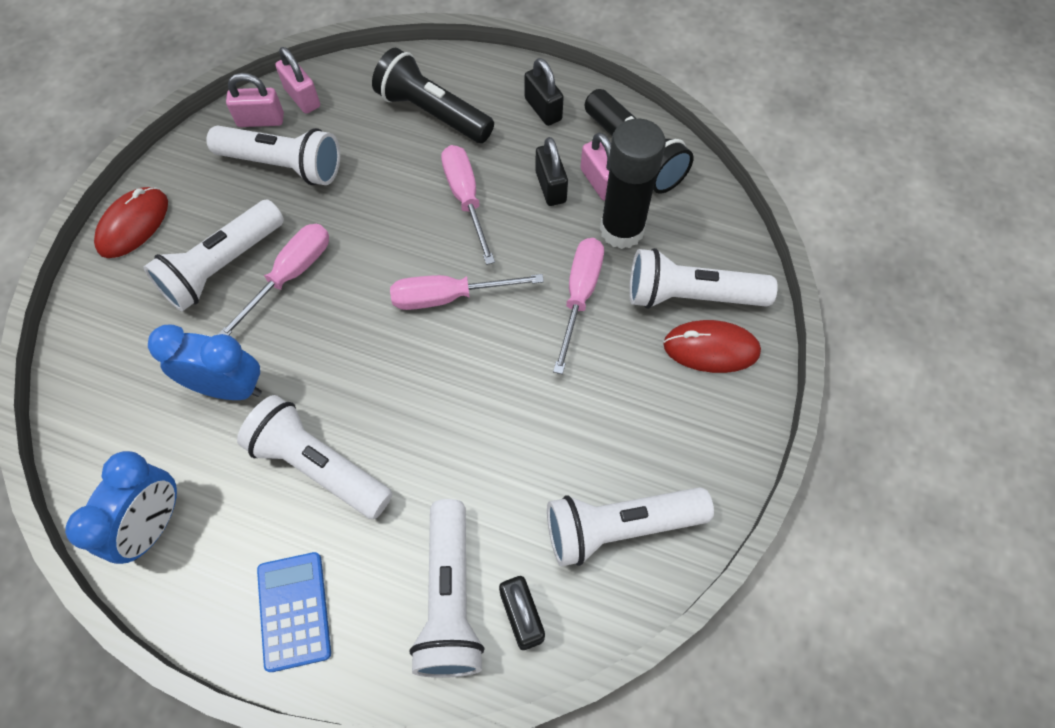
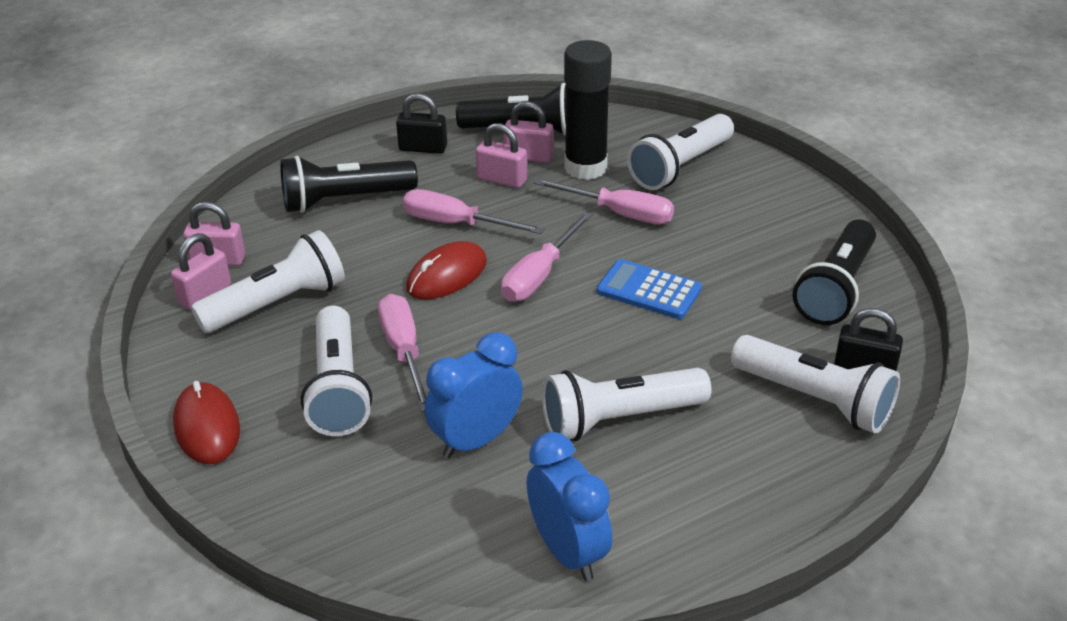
camera: 50 degrees left, 25 degrees down
blue calculator [257,552,331,672] -> blue calculator moved to [597,259,702,319]
black padlock [535,137,568,206] -> pink padlock [476,123,527,188]
white flashlight [547,487,714,566] -> black flashlight [793,220,876,325]
pink screwdriver [553,238,604,374] -> pink screwdriver turned 150 degrees clockwise [533,178,674,224]
red mouse [663,320,761,373] -> red mouse moved to [406,241,487,299]

